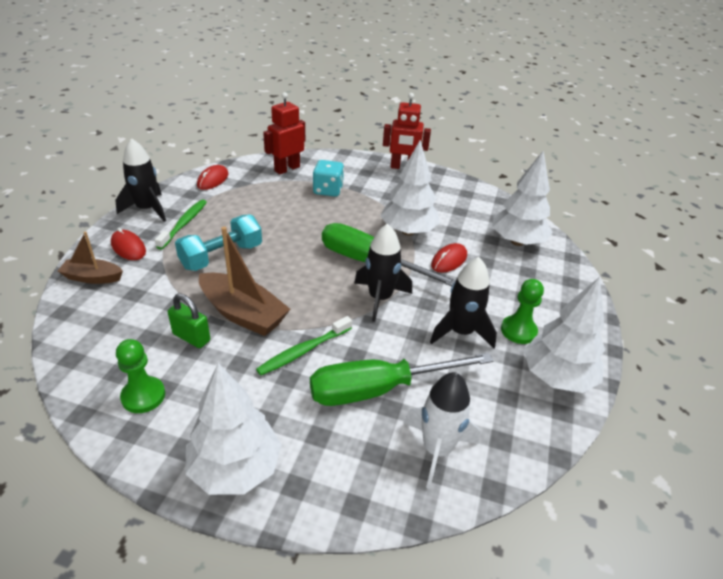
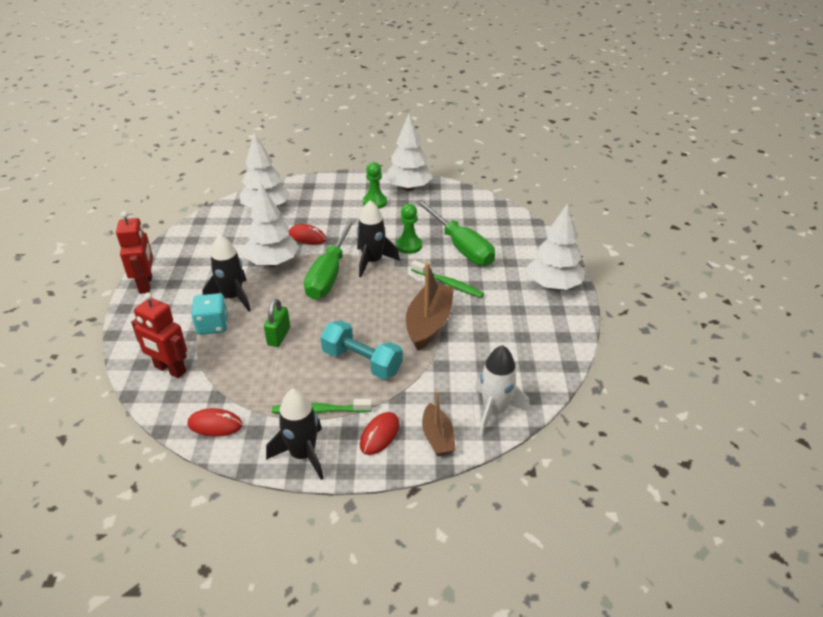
camera: 105 degrees left, 0 degrees up
green pawn [116,339,165,413] -> green pawn moved to [396,204,422,254]
green padlock [168,293,210,348] -> green padlock moved to [264,299,290,347]
white rocket [404,372,480,489] -> white rocket moved to [474,345,530,435]
black rocket [430,257,497,348] -> black rocket moved to [203,235,251,311]

